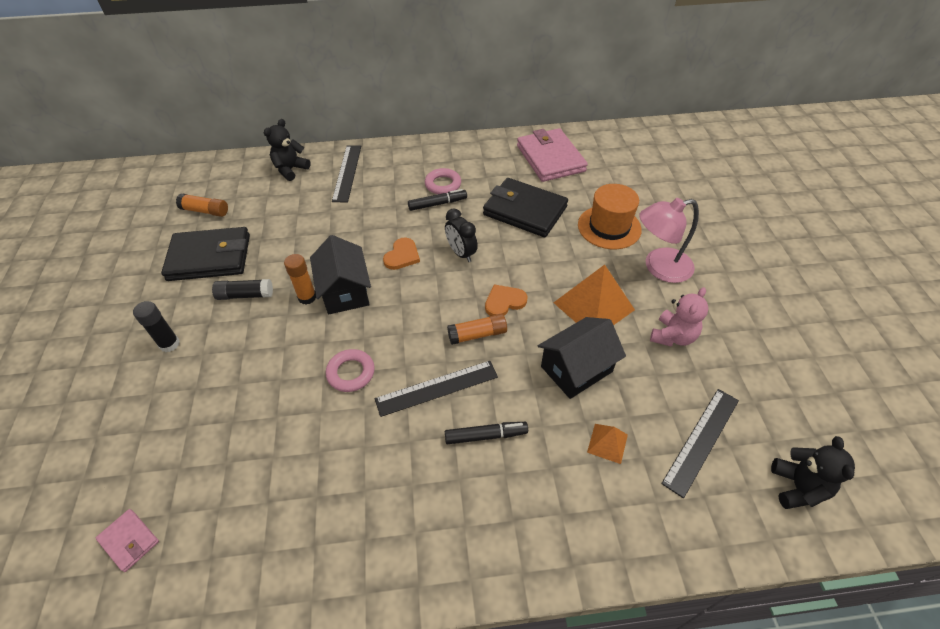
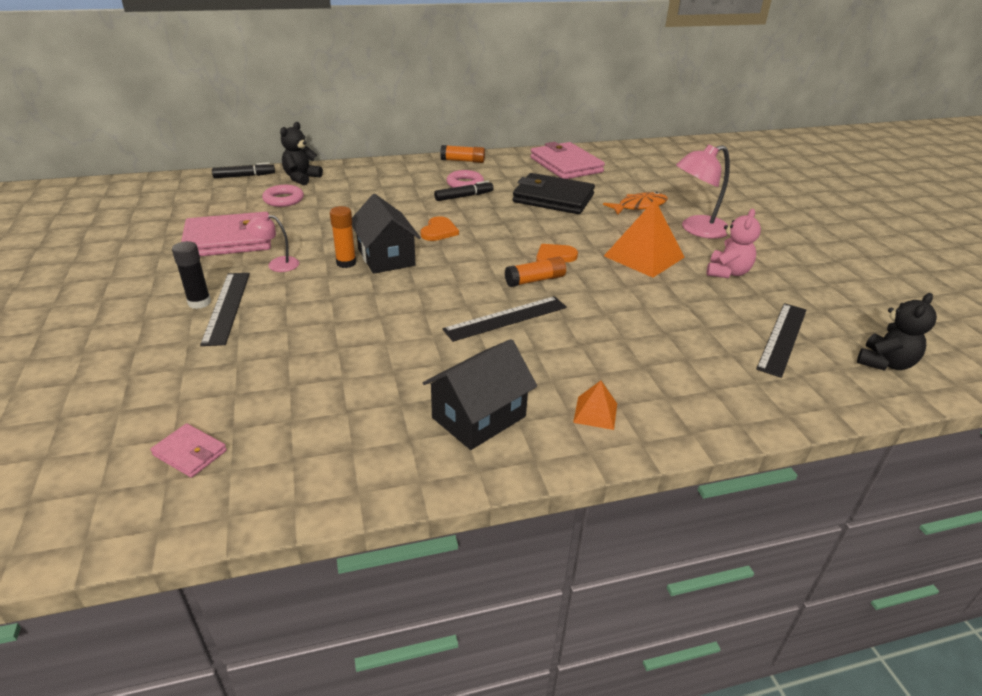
camera: 10 degrees left, 15 degrees down
black wallet [161,227,250,281] -> pink wallet [181,212,271,256]
orange glue stick [176,194,228,217] -> orange glue stick moved to [440,145,485,163]
black glue stick [212,279,273,300] -> pink lamp [246,213,299,272]
pink ring [326,349,375,392] -> pink ring moved to [262,185,304,207]
black ruler [332,145,361,202] -> black ruler moved to [200,273,250,346]
black clock [445,208,478,262] -> none
black marker [445,422,528,444] -> black marker moved to [212,162,275,178]
black house [538,317,626,399] -> black house moved to [423,339,537,450]
orange hat [578,184,642,249] -> orange fish [603,192,668,214]
orange pyramid [587,424,628,464] -> orange pyramid moved to [573,381,617,430]
black teddy bear [771,436,855,509] -> black teddy bear turned 45 degrees clockwise [857,293,937,370]

